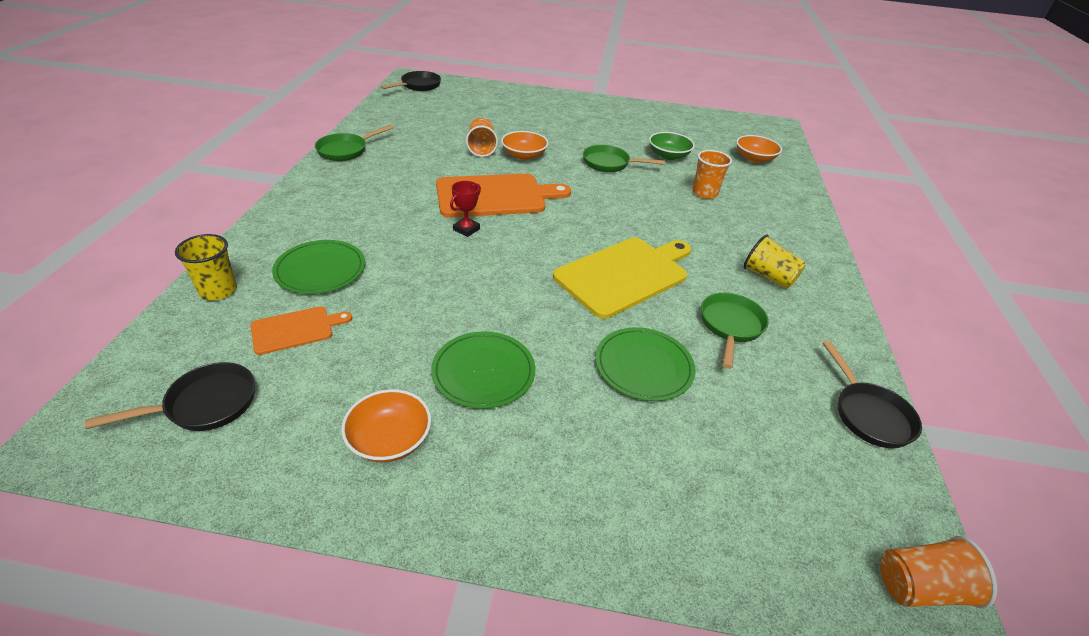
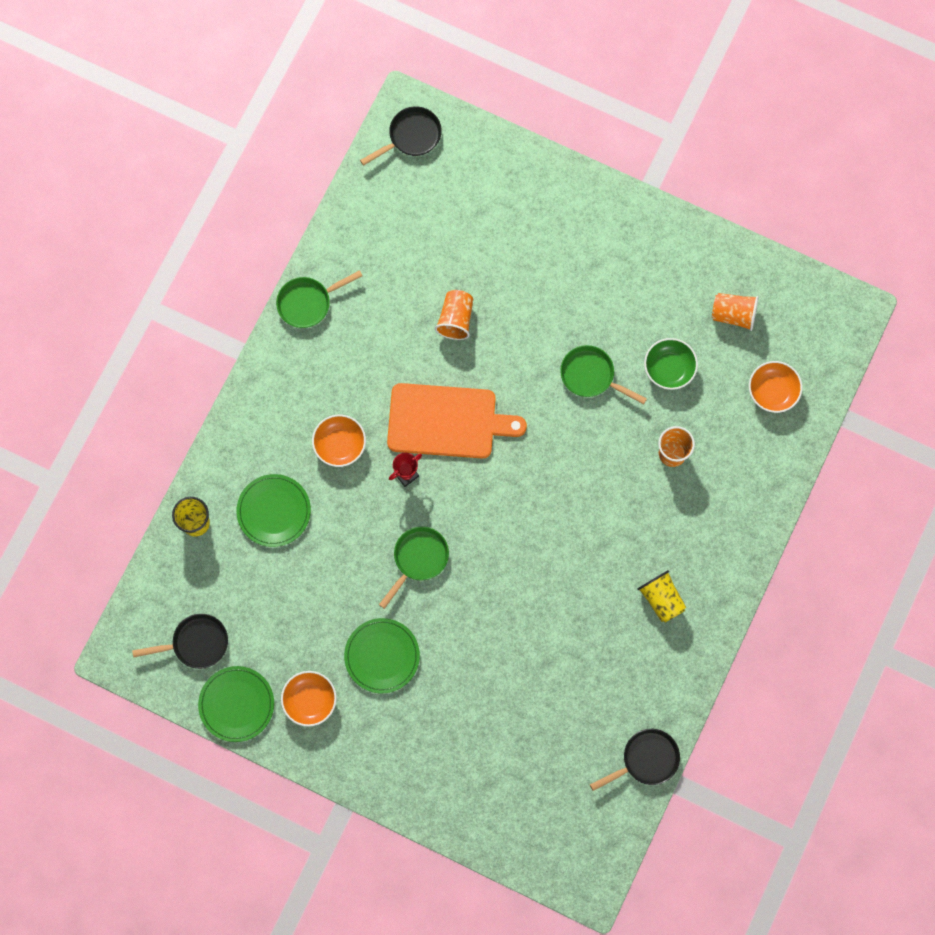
camera: 20 degrees right, 35 degrees up
orange cutting board [251,306,352,355] -> none
orange bowl [501,131,549,160] -> orange bowl moved to [312,415,366,467]
yellow cutting board [553,238,691,319] -> none
green plate [595,327,696,401] -> green plate moved to [198,666,274,742]
green pan [701,293,769,369] -> green pan moved to [379,526,449,609]
black pan [823,341,922,448] -> black pan turned 120 degrees counterclockwise [590,729,680,791]
orange cup [881,536,997,609] -> orange cup moved to [712,293,759,331]

